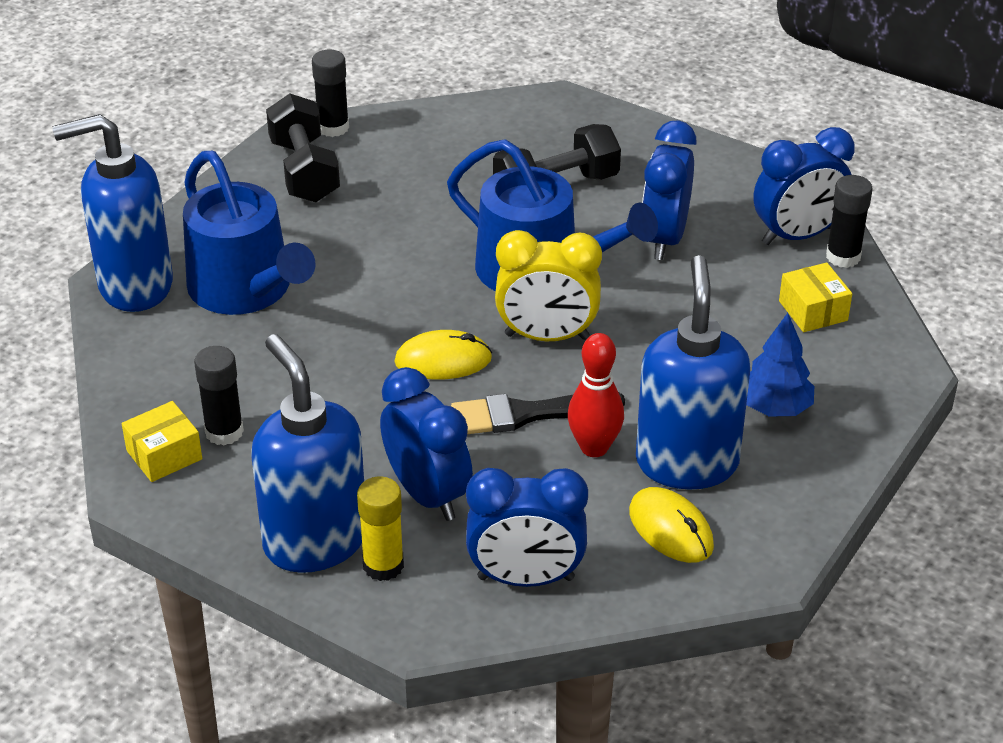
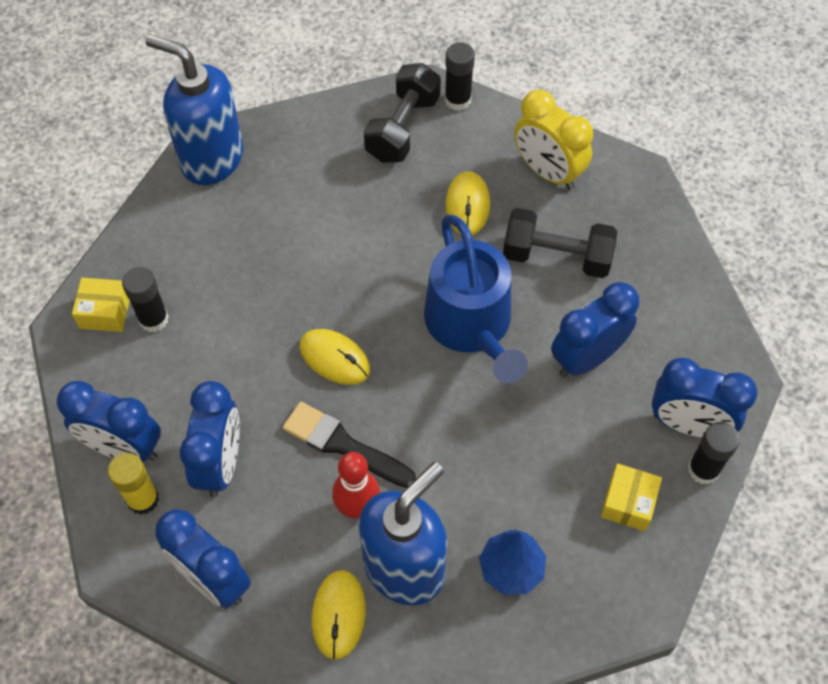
camera: 40 degrees right, 20 degrees up
blue watering can [183,151,315,315] -> none
blue soap dispenser [251,334,364,573] -> blue clock [57,381,161,462]
yellow clock [495,230,602,341] -> yellow clock moved to [514,90,593,190]
none -> yellow mouse [445,171,490,235]

